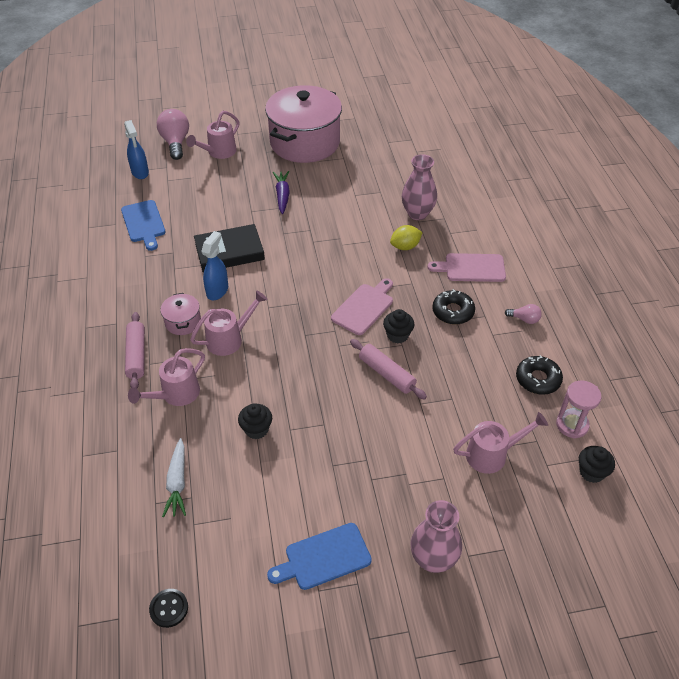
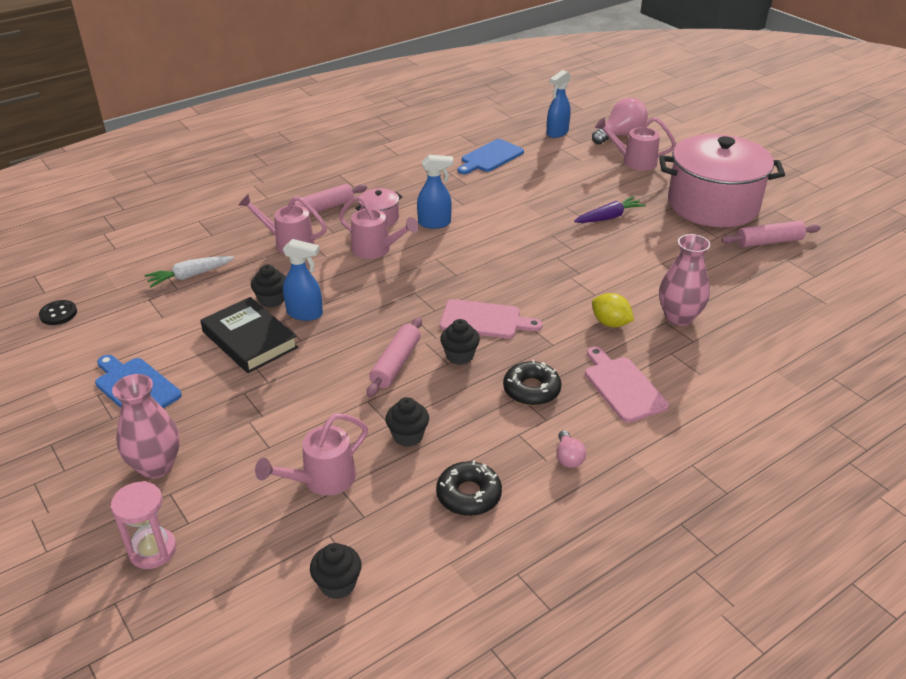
camera: 65 degrees right, 10 degrees down
black book [194,224,265,272] -> black book moved to [200,297,298,373]
pink watering can [453,412,548,474] -> pink watering can turned 90 degrees clockwise [255,413,368,495]
pink hourglass [556,380,601,439] -> pink hourglass moved to [111,481,177,569]
none -> blue spray bottle [283,239,323,321]
none -> black cupcake [385,397,429,447]
none -> pink rolling pin [721,221,821,247]

